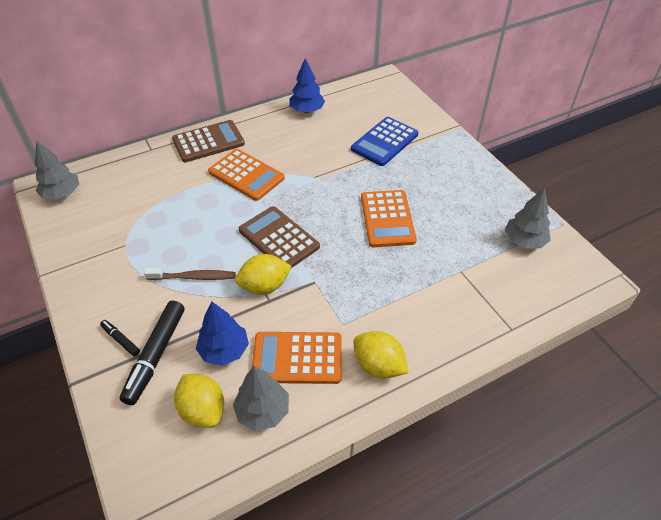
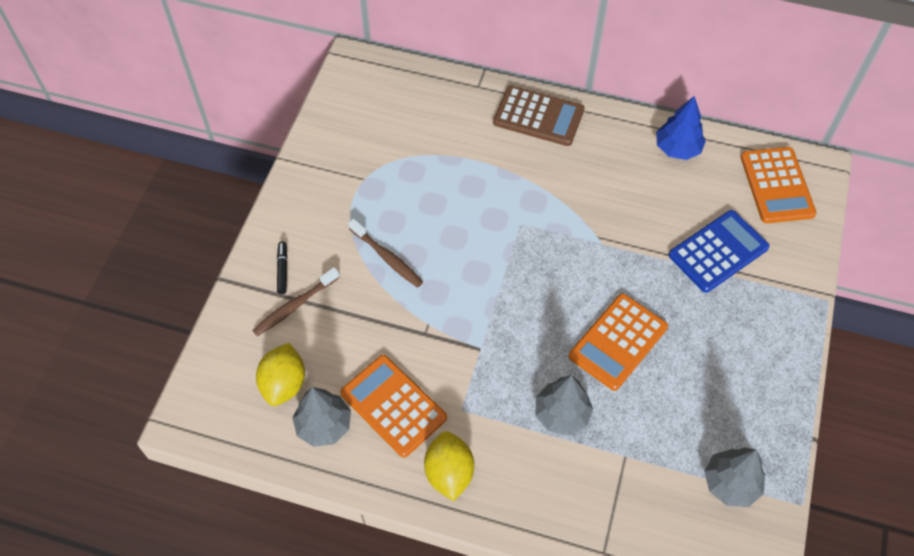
camera: 45 degrees right, 10 degrees up
grey tree [35,140,79,200] -> grey tree moved to [536,375,593,435]
black marker [120,300,184,405] -> brown toothbrush [252,267,340,336]
blue tree [196,301,249,366] -> none
orange calculator [208,149,285,201] -> orange calculator moved to [741,147,817,223]
yellow lemon [236,254,292,295] -> none
brown calculator [239,206,320,268] -> none
blue calculator [351,117,419,166] -> blue calculator turned 150 degrees clockwise [669,210,770,293]

